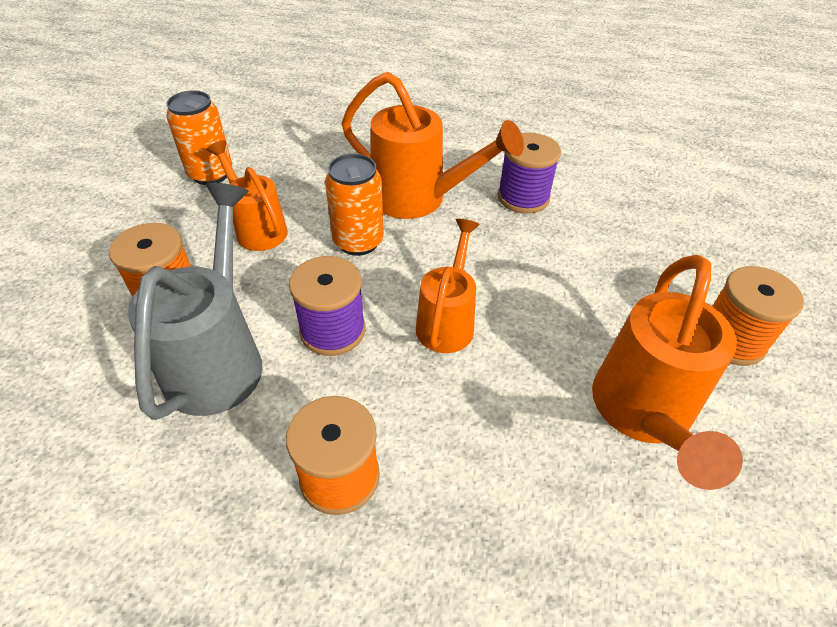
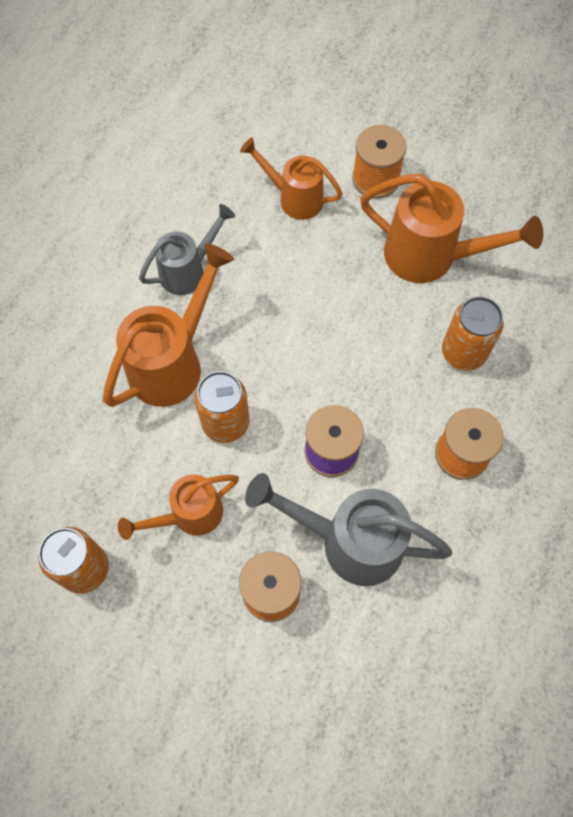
camera: 80 degrees left, 20 degrees up
orange watering can [416,219,480,353] -> orange watering can moved to [240,137,343,220]
purple spool [498,133,561,214] -> grey watering can [139,204,235,295]
none -> orange can [442,297,504,371]

